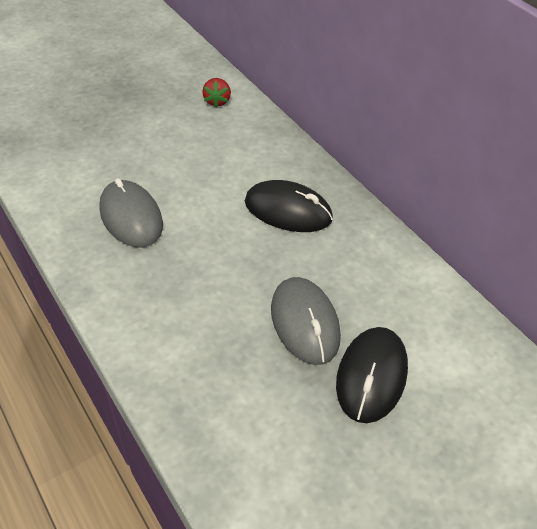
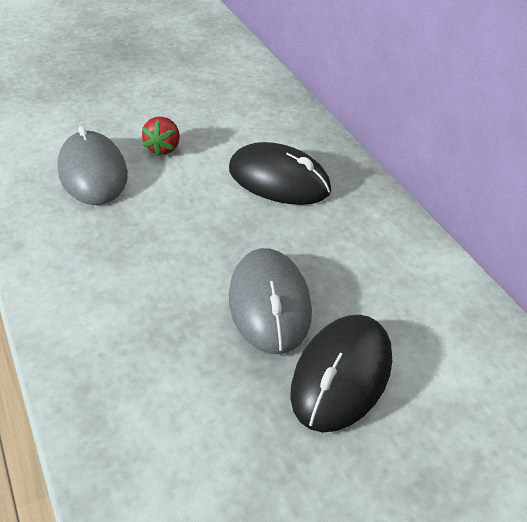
camera: 10 degrees right, 5 degrees down
red strawberry [202,78,231,108] -> red strawberry moved to [142,117,180,156]

